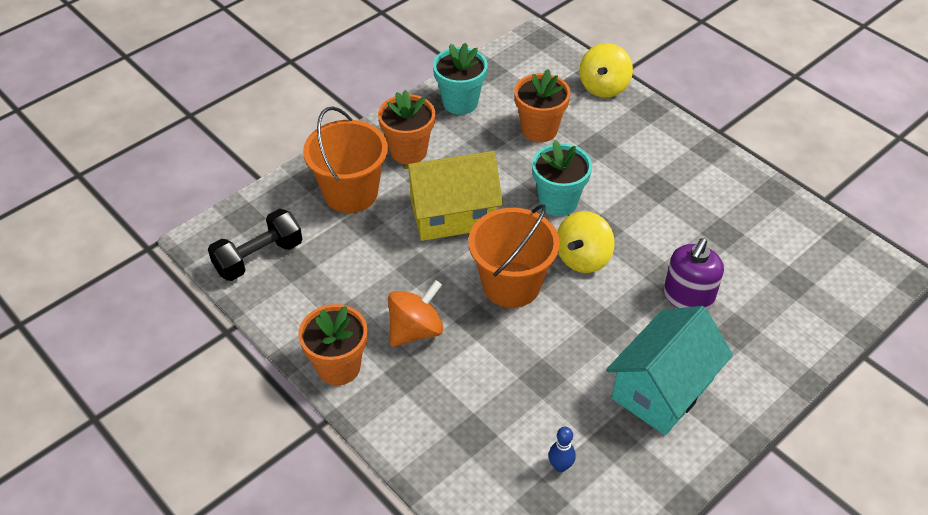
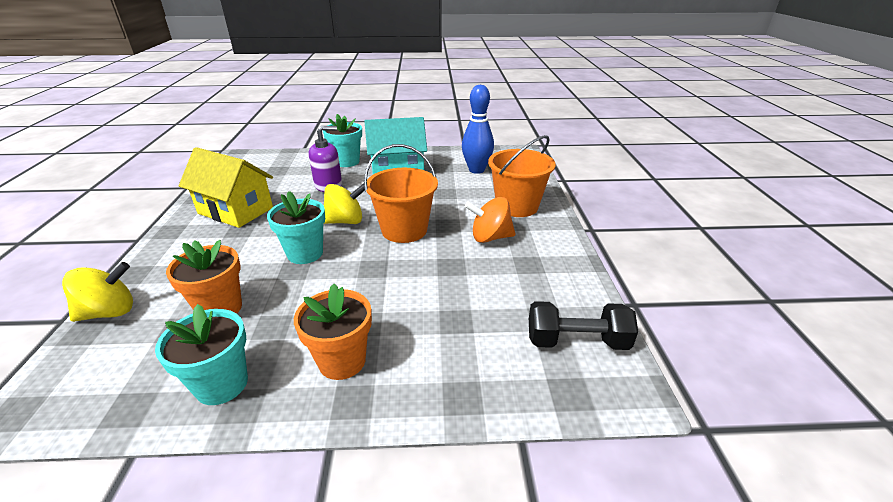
camera: 140 degrees left, 15 degrees down
orange flower pot [299,304,367,385] -> none
orange bucket [303,107,388,213] -> orange bucket moved to [488,135,556,217]
yellow house [403,151,503,241] -> yellow house moved to [179,147,273,228]
blue bowling pin [548,427,576,472] -> blue bowling pin [462,85,494,174], size x2.16
none -> turquoise flower pot [323,114,362,167]

